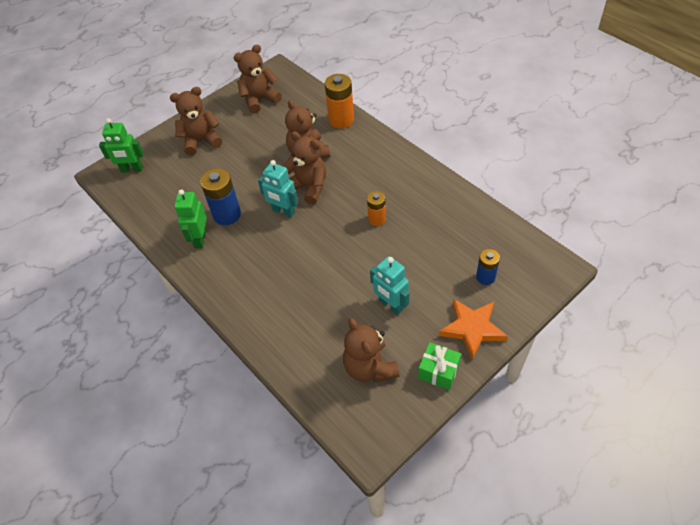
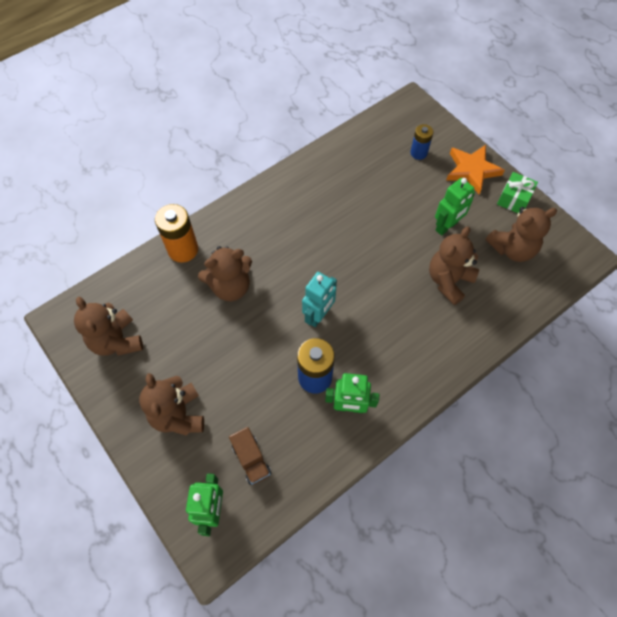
camera: 90 degrees left, 10 degrees up
brown teddy bear [283,131,326,204] -> brown teddy bear moved to [429,227,479,305]
orange battery [367,191,386,226] -> none
turquoise robot [370,256,409,315] -> green robot [435,178,475,236]
none -> brown truck [229,427,272,485]

